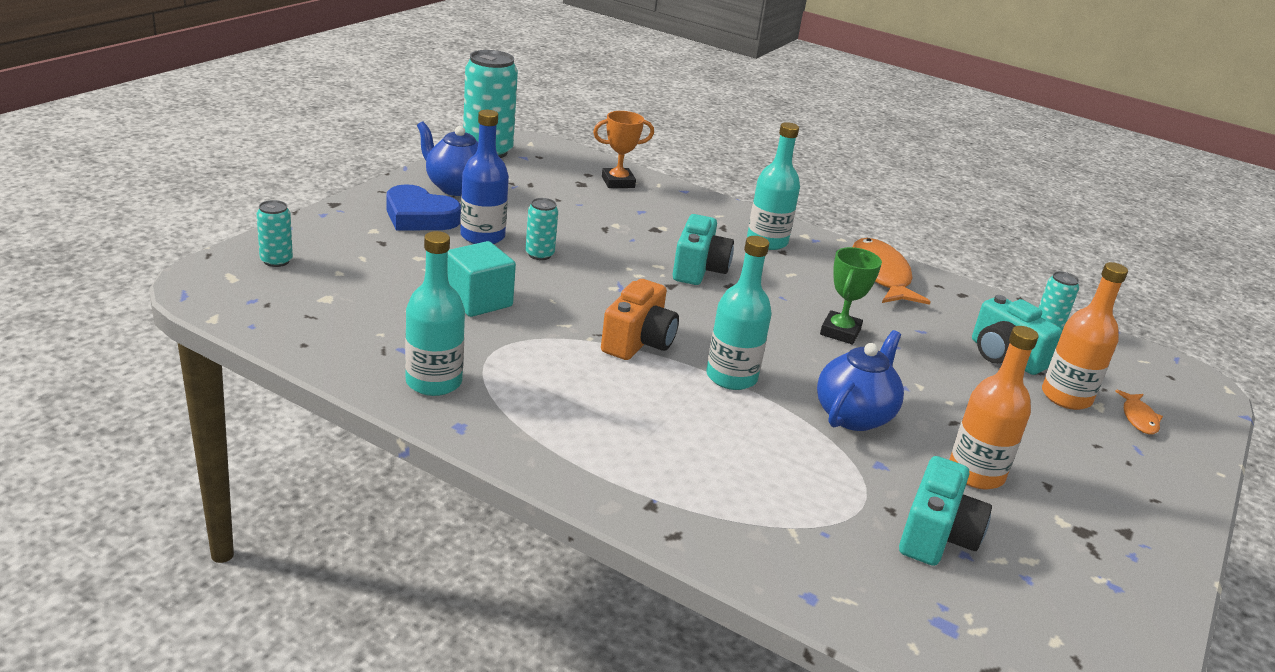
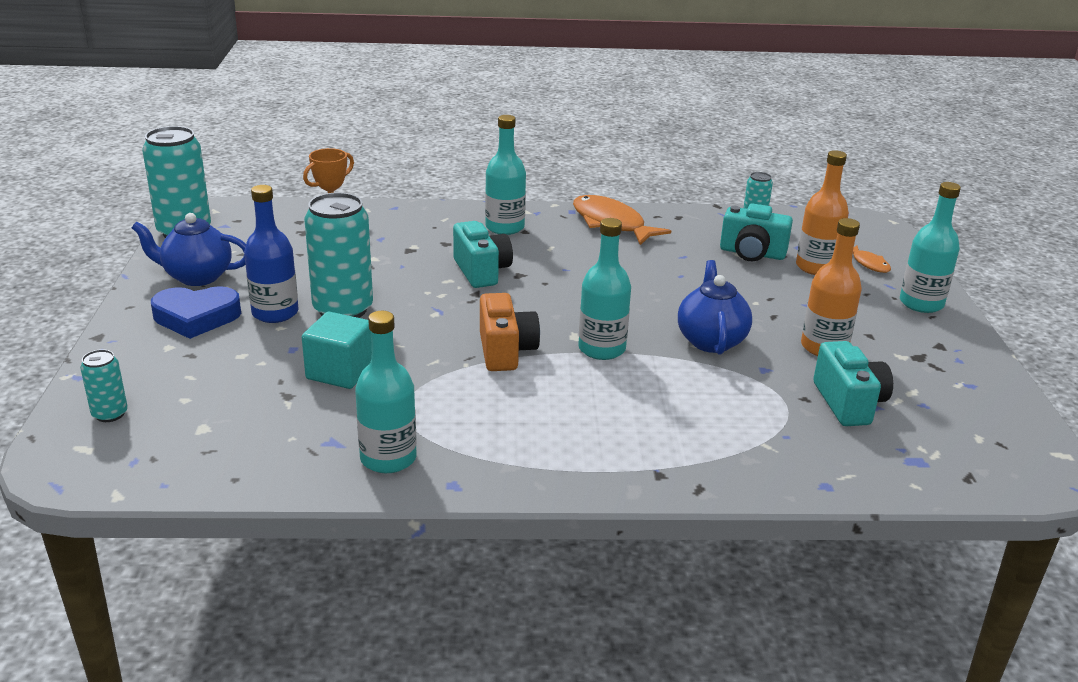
camera: 30 degrees left, 0 degrees up
turquoise can [525,198,558,260] -> turquoise can [304,193,373,318], size x2.03
green trophy [820,247,882,344] -> none
none -> turquoise bottle [900,182,961,313]

